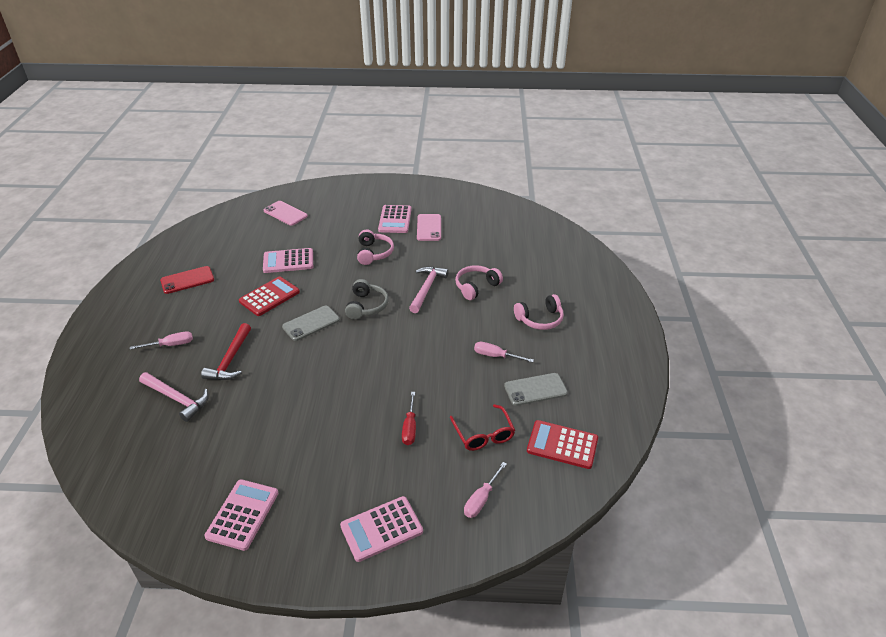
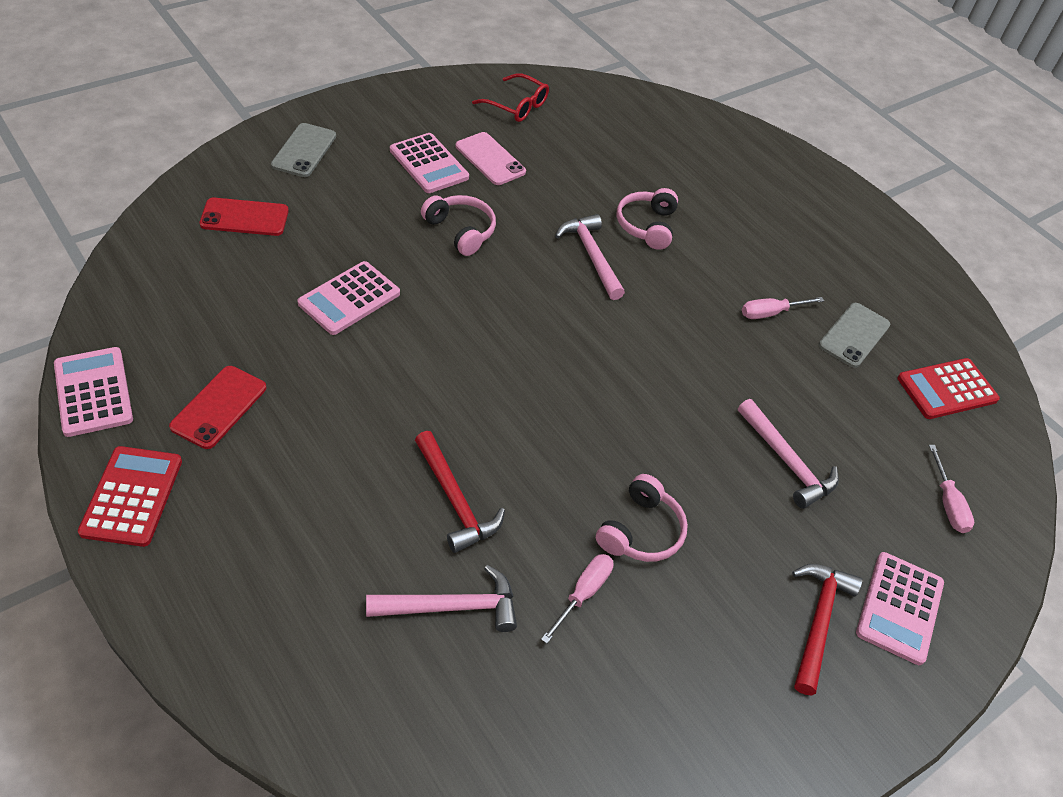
camera: 45 degrees left, 10 degrees up
pink screwdriver [130,331,193,350] -> pink screwdriver moved to [541,554,614,644]
pink calculator [205,479,279,551] -> pink calculator moved to [54,347,133,437]
red calculator [239,276,300,316] -> red calculator moved to [78,446,182,547]
pink phone [264,201,308,226] -> red phone [200,198,289,236]
grey phone [282,306,340,341] -> grey phone moved to [271,123,336,177]
grey headphones [345,279,388,320] -> none
red screwdriver [402,392,416,445] -> pink hammer [738,399,839,509]
red glasses [450,404,515,451] -> red glasses moved to [472,73,549,122]
pink headphones [514,294,564,330] -> pink headphones moved to [596,474,688,562]
none -> red hammer [792,564,862,696]

